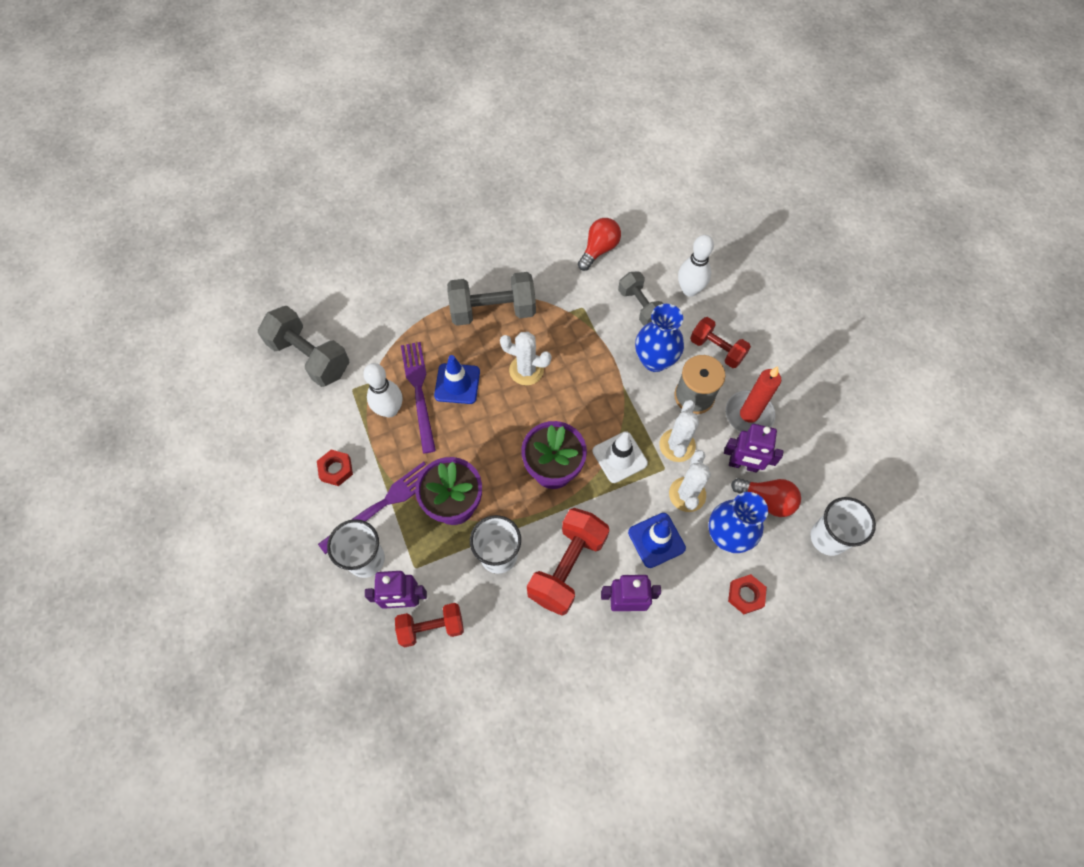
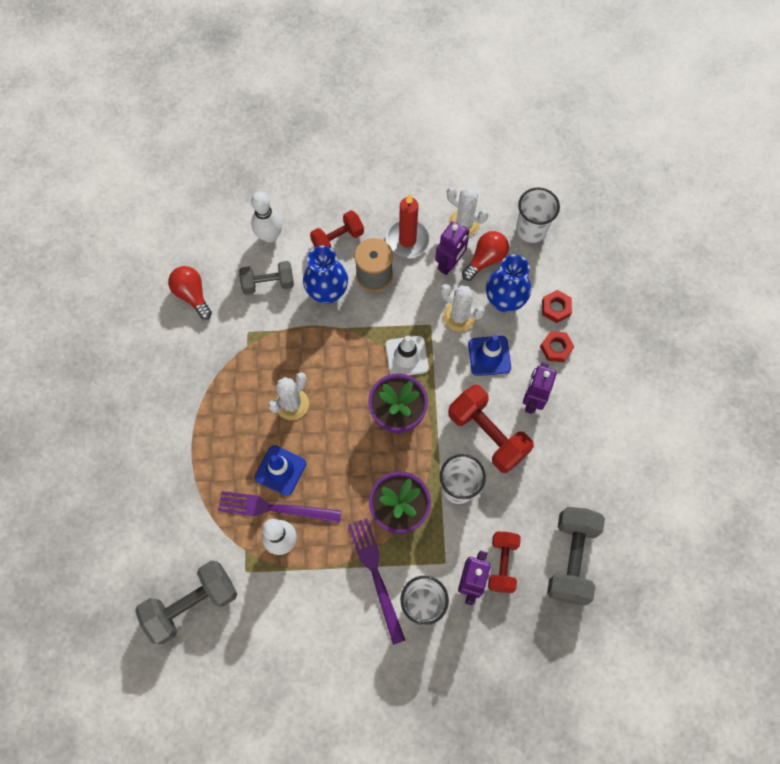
camera: 70 degrees left, 5 degrees up
red nut [317,450,353,486] -> red nut moved to [540,331,574,362]
grey dumbbell [447,272,536,326] -> grey dumbbell moved to [547,507,605,605]
white cactus [659,400,699,462] -> white cactus moved to [447,187,489,236]

